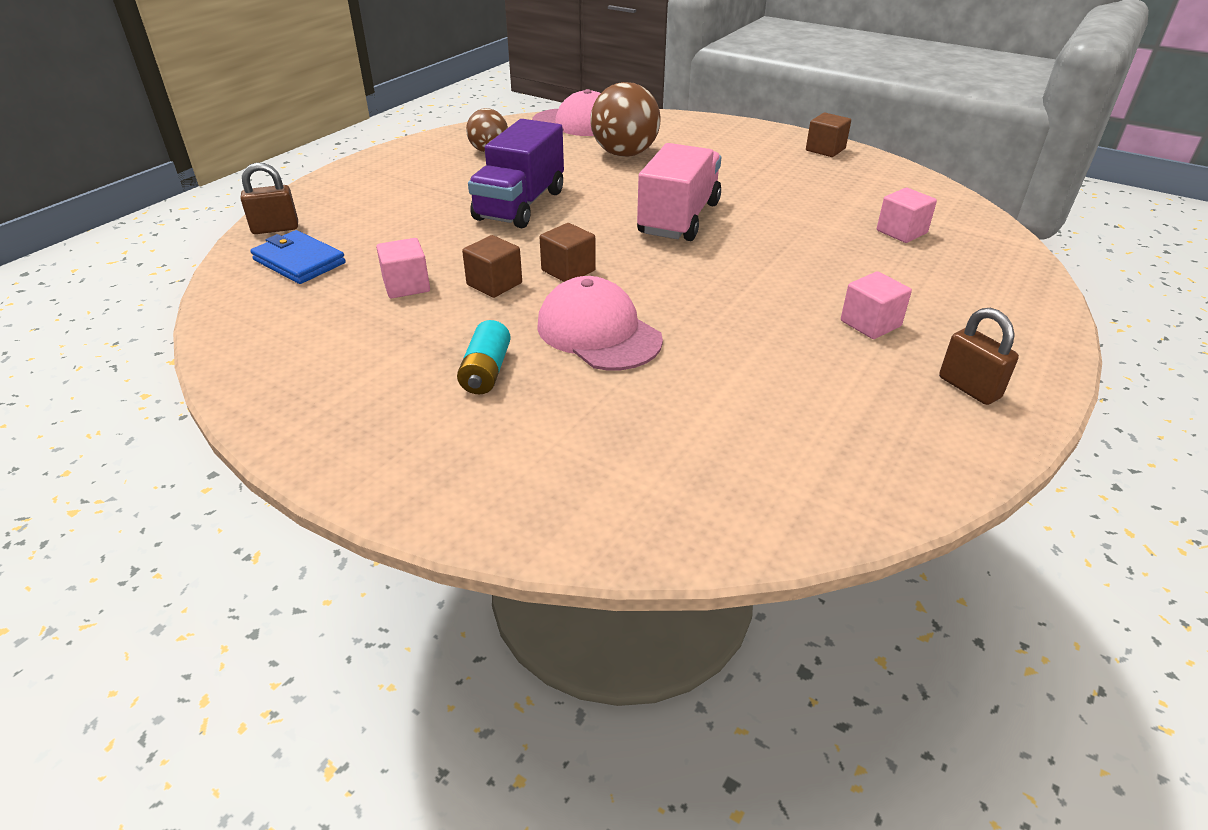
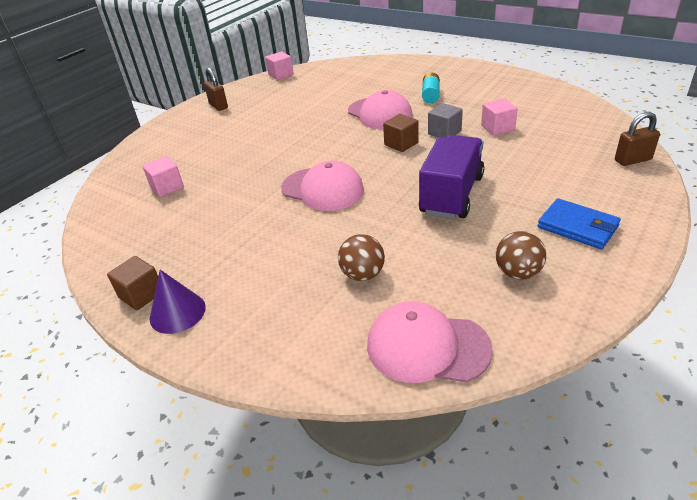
camera: 175 degrees left, 0 degrees up
blue wallet [250,230,346,284] -> blue wallet moved to [537,198,621,250]
brown cube [462,235,522,298] -> grey cube [428,103,463,137]
brown ball [590,82,661,157] -> brown ball [338,234,385,281], size x0.61
pink truck [637,143,721,241] -> pink cap [281,161,364,211]
pink cube [841,271,912,339] -> pink cube moved to [265,51,294,80]
none -> purple cone [150,270,206,334]

